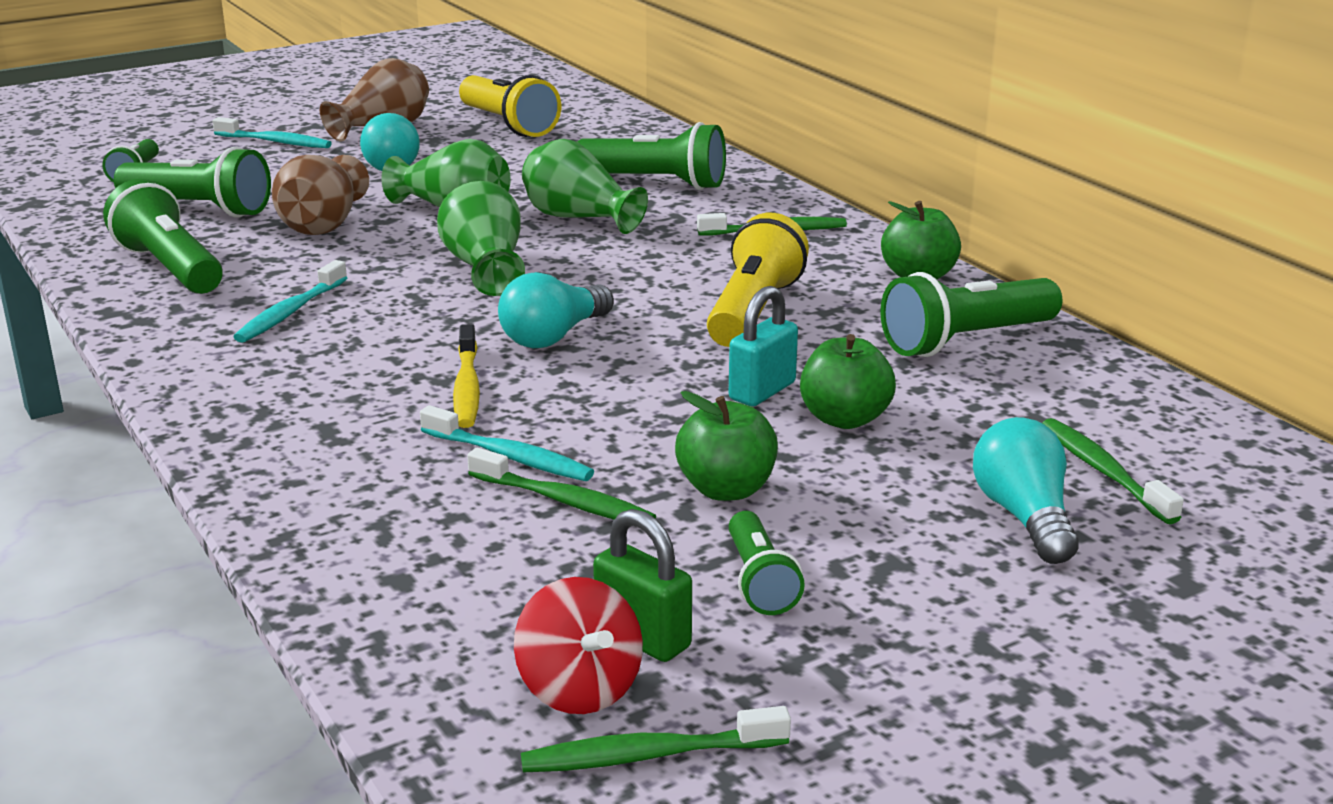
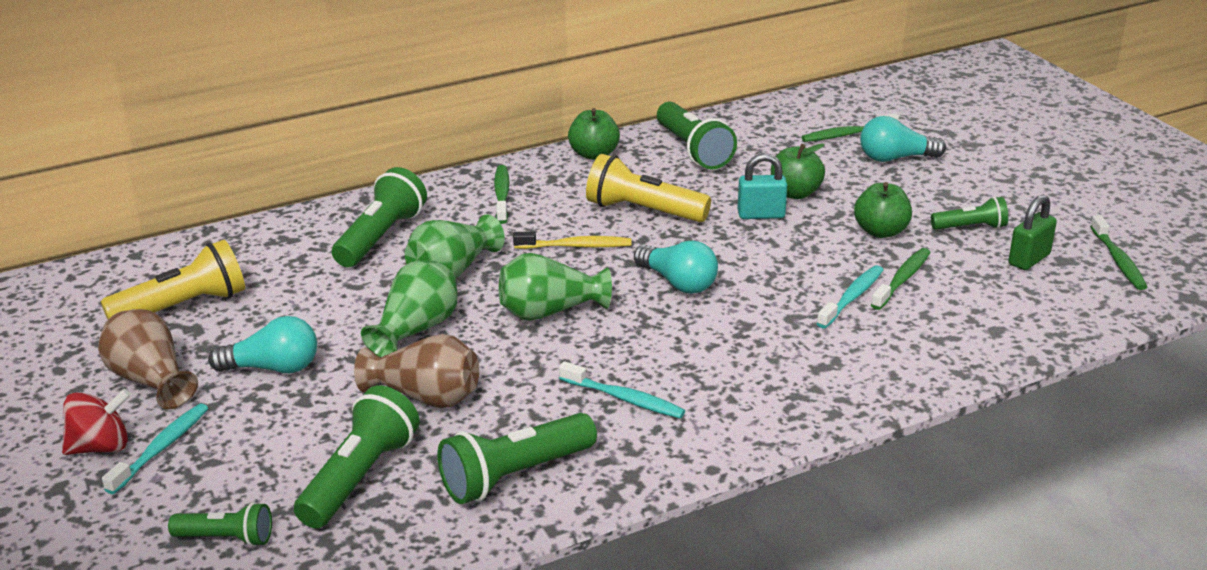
camera: 85 degrees left, 5 degrees up
yellow toothbrush [453,324,480,428] -> yellow toothbrush moved to [513,231,631,249]
red spinning top [514,577,643,714] -> red spinning top moved to [62,389,131,455]
turquoise padlock [729,286,798,406] -> turquoise padlock turned 45 degrees counterclockwise [738,153,787,219]

